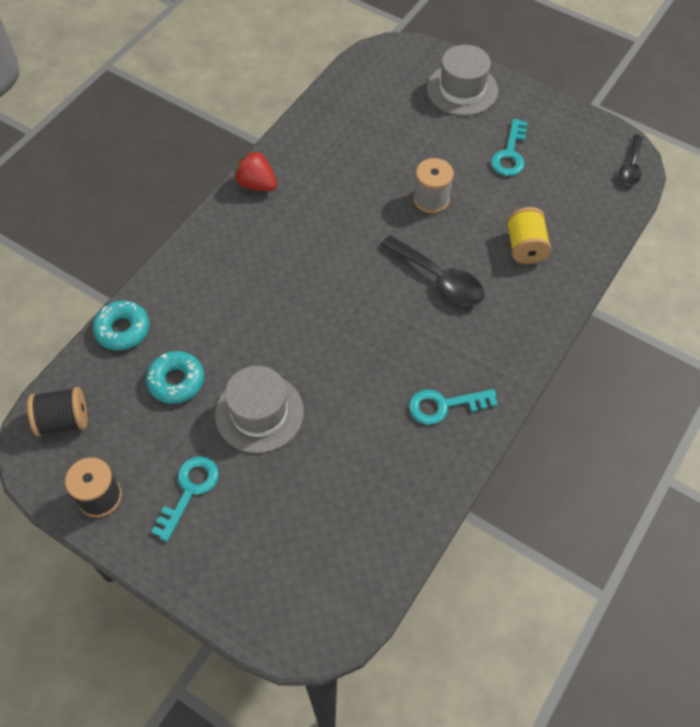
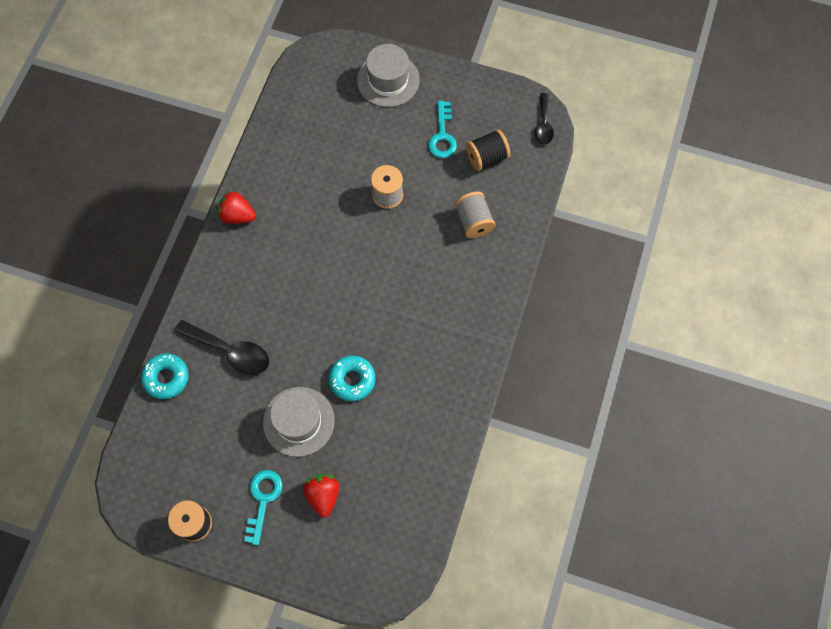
camera: 15 degrees left, 10 degrees up
black spool [27,387,87,436] -> black spool moved to [466,129,510,171]
turquoise donut [146,351,204,404] -> turquoise donut moved to [329,356,375,401]
black spoon [380,235,484,306] -> black spoon moved to [175,320,269,375]
turquoise key [409,389,498,425] -> none
yellow spool [507,207,551,264] -> grey spool [454,192,496,238]
none -> red strawberry [303,474,340,517]

